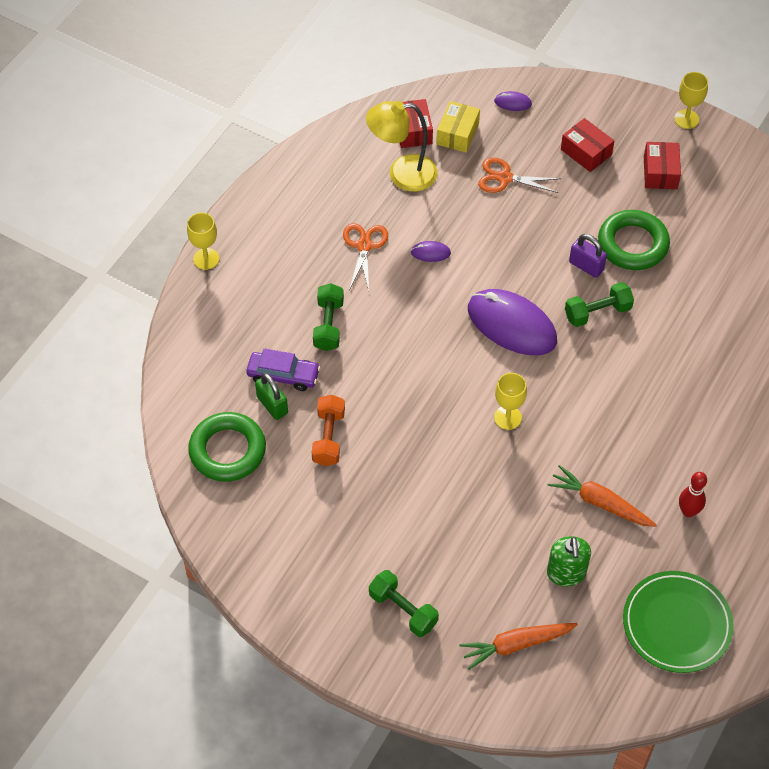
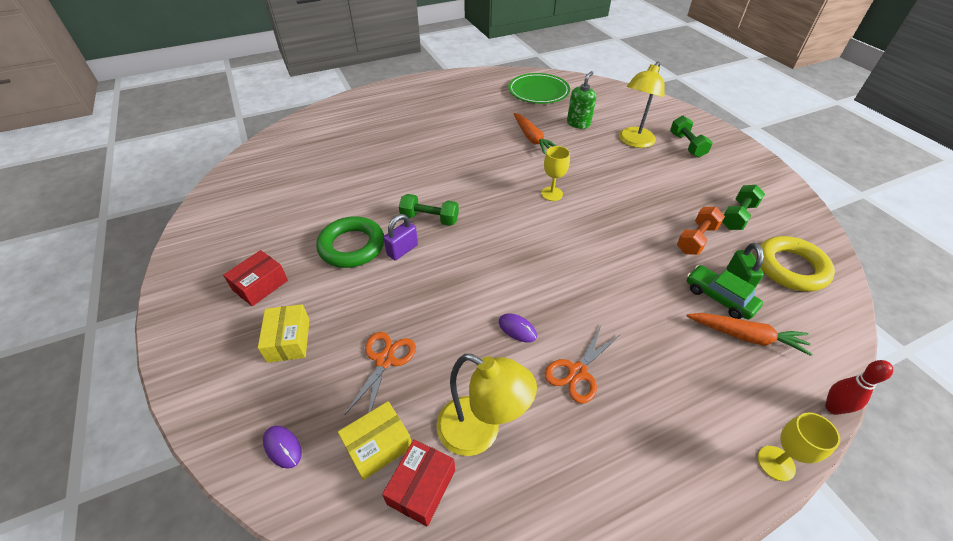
camera: 145 degrees left, 10 degrees down
green ring [188,412,266,482] -> yellow ring [756,236,835,291]
purple car [246,348,320,391] -> green car [687,265,763,320]
green dumbbell [313,283,344,351] -> green dumbbell moved to [722,185,765,230]
orange carrot [459,623,578,670] -> orange carrot moved to [687,313,812,356]
purple mouse [468,289,557,355] -> none
orange scissors [478,158,561,193] -> orange scissors turned 120 degrees counterclockwise [345,332,416,415]
red box [561,118,614,172] -> yellow box [258,304,310,363]
purple padlock [569,234,607,278] -> purple padlock turned 60 degrees clockwise [383,214,418,260]
yellow goblet [674,72,708,129] -> none
red bowling pin [679,472,707,517] -> red bowling pin moved to [825,360,893,415]
none -> yellow lamp [619,61,665,148]

